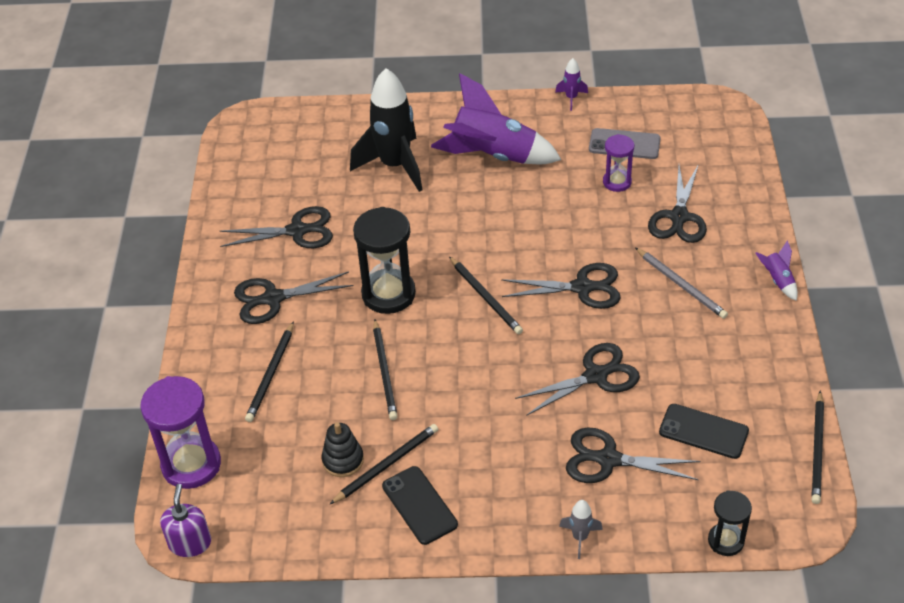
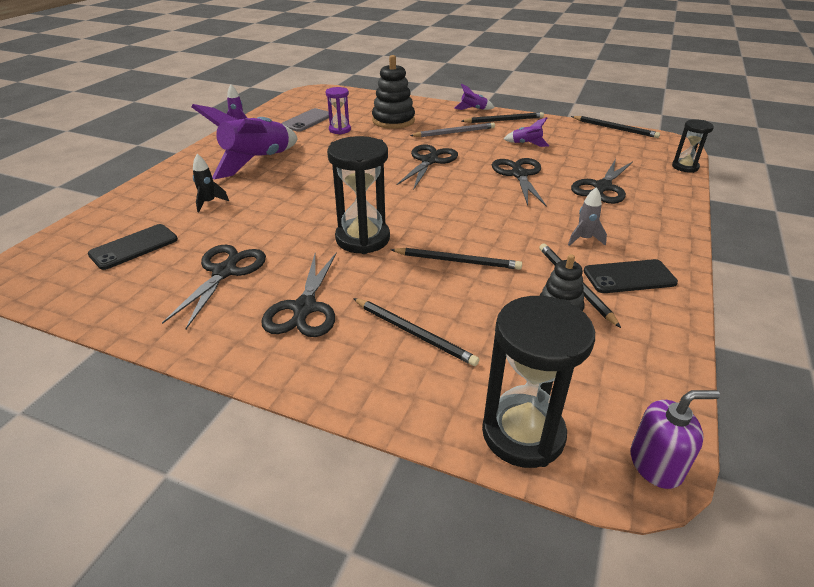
camera: 70 degrees left, 10 degrees down
purple hourglass [140,376,221,489] -> black hourglass [482,296,595,468]
purple soap dispenser [160,484,211,557] -> purple soap dispenser turned 150 degrees clockwise [631,390,720,489]
black rocket [350,68,423,192] -> black rocket [193,154,229,212], size x0.43
black pencil [449,256,523,334] -> black pencil moved to [462,112,544,123]
grey rocket [559,500,603,559] -> grey rocket moved to [568,187,607,246]
black scissors [648,164,707,243] -> black stacking toy [372,55,415,129]
black phone [659,404,749,459] -> black phone moved to [88,224,178,270]
none -> purple rocket [504,117,549,147]

